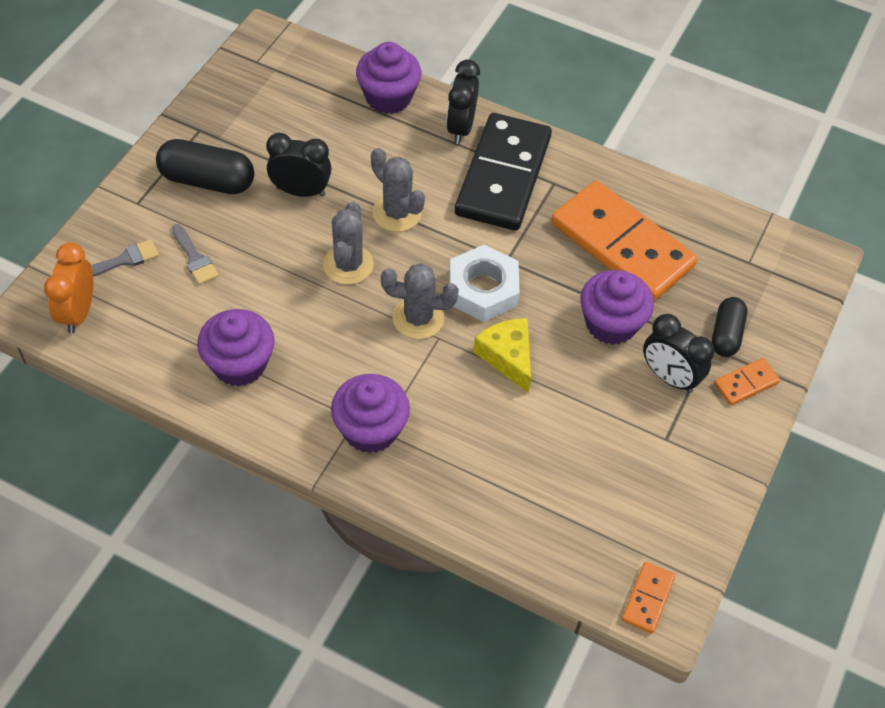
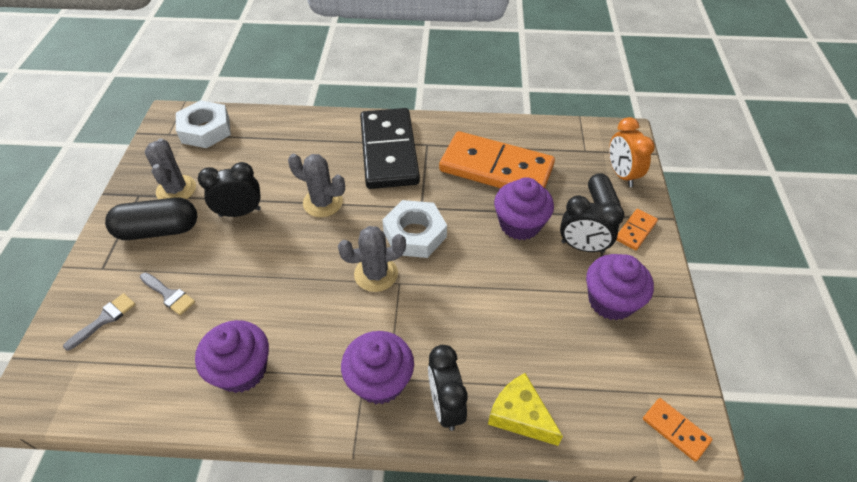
camera: 20 degrees left, 5 degrees down
orange clock [44,242,94,333] -> orange clock moved to [609,117,655,187]
grey cactus [323,201,374,285] -> grey cactus moved to [145,138,196,199]
purple cupcake [356,42,421,114] -> purple cupcake moved to [586,254,654,321]
black clock [446,60,480,144] -> black clock moved to [428,345,468,431]
yellow cheese [473,318,531,393] -> yellow cheese moved to [488,373,563,446]
orange domino [622,562,675,634] -> orange domino turned 45 degrees counterclockwise [643,398,712,462]
none -> white nut [176,100,231,148]

